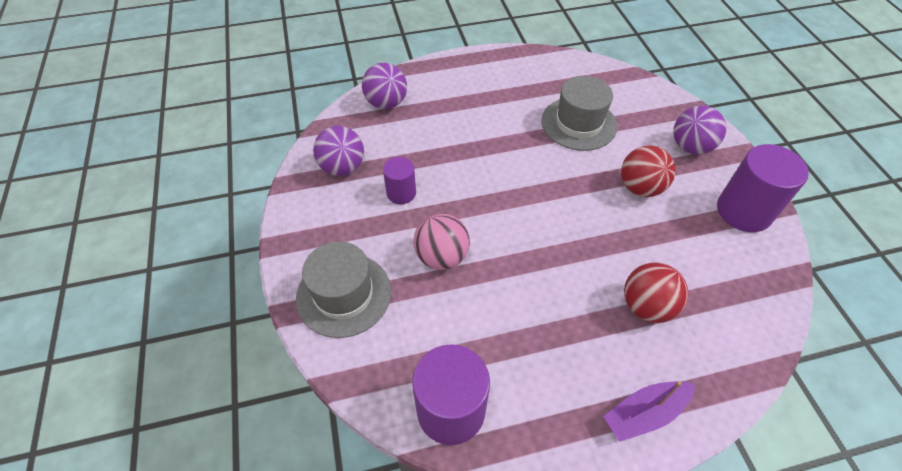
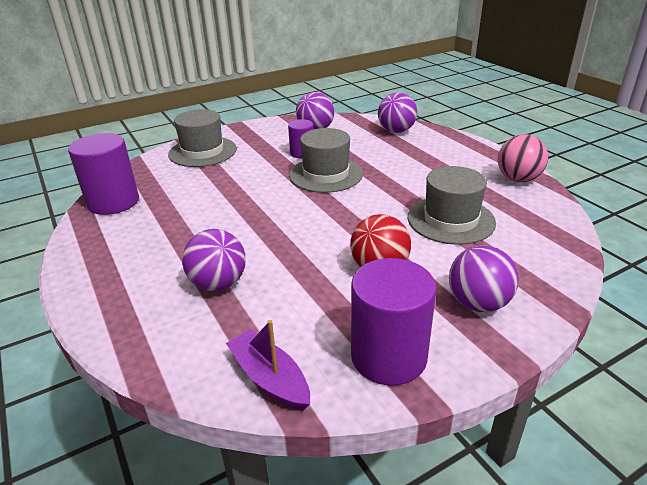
camera: 75 degrees right, 20 degrees down
pink ball [413,214,470,270] -> pink ball moved to [498,134,548,182]
purple boat [603,381,695,442] -> purple boat moved to [226,320,310,411]
red ball [624,262,688,323] -> purple ball [182,229,246,291]
none -> grey hat [289,128,363,193]

